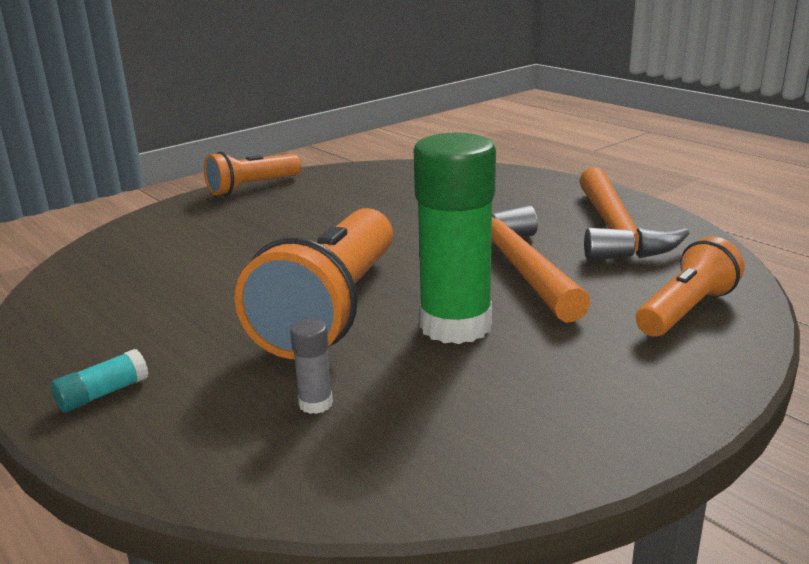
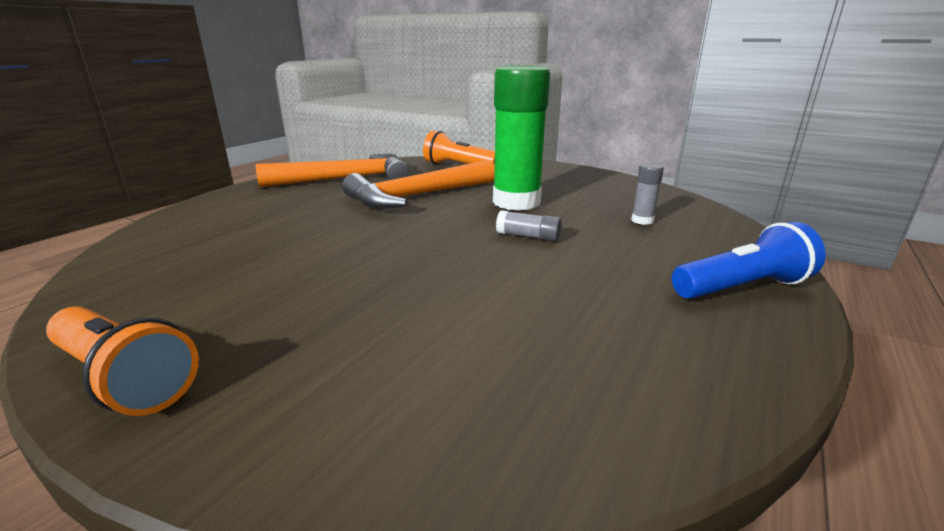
camera: 110 degrees left, 0 degrees up
turquoise glue stick [51,349,148,412] -> blue flashlight [672,222,826,299]
orange flashlight [235,208,393,359] -> grey glue stick [496,210,562,241]

